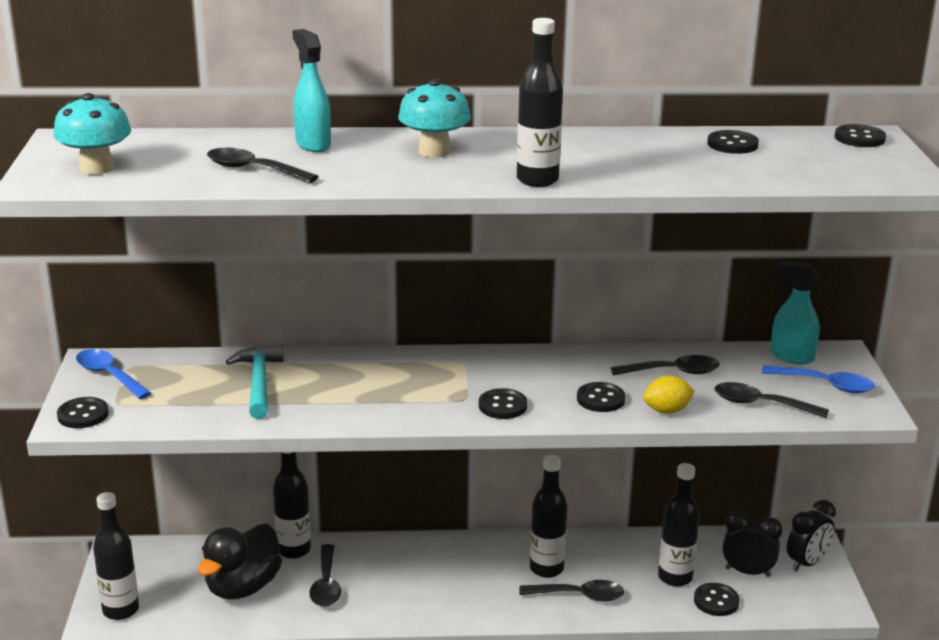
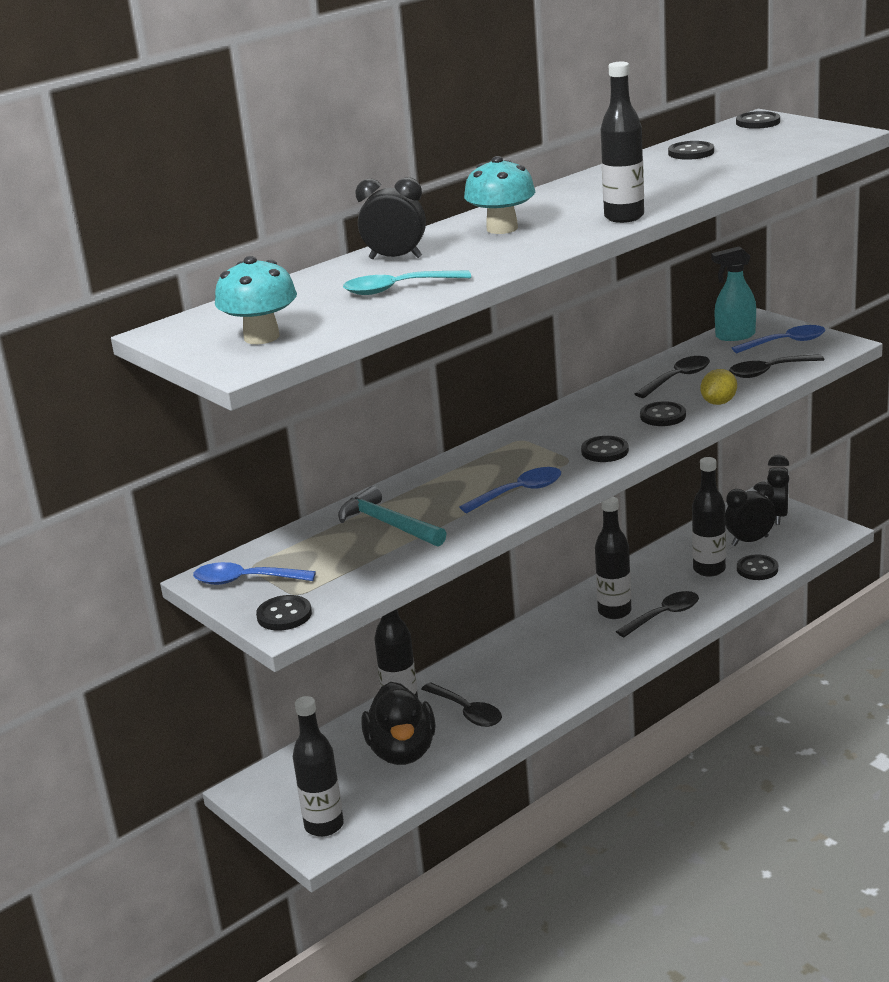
camera: 35 degrees left, 0 degrees up
black spoon [207,148,319,183] -> turquoise spoon [343,270,471,295]
turquoise spray bottle [292,29,331,152] -> black clock [355,178,426,259]
none -> blue spoon [459,467,561,513]

